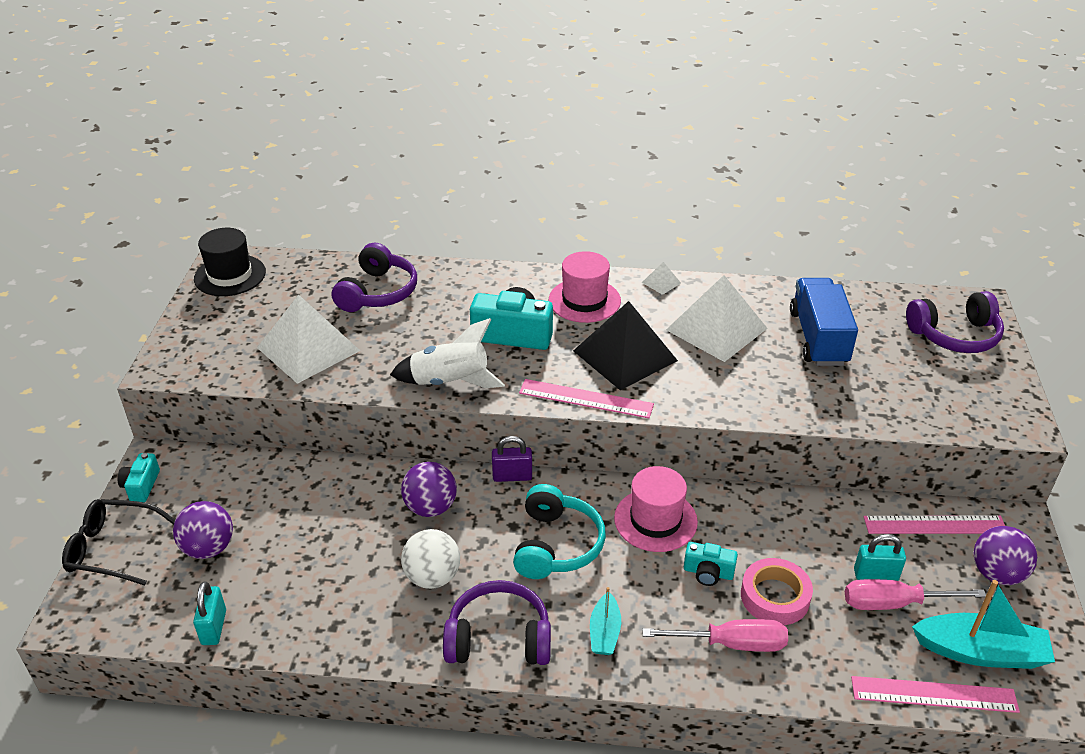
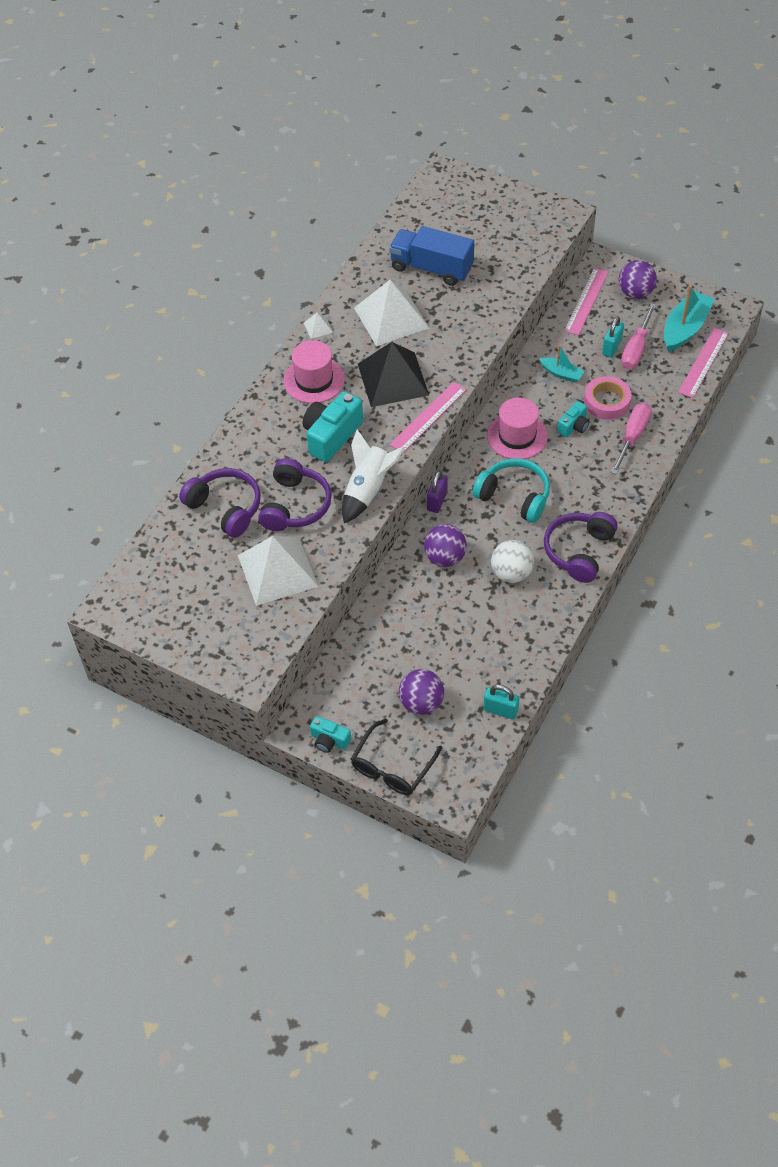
camera: 65 degrees left, 15 degrees up
black hat [194,228,266,296] -> none
turquoise boat [590,587,621,655] -> turquoise boat moved to [539,345,585,383]
purple headphones [906,291,1004,353] -> purple headphones moved to [258,458,332,532]

